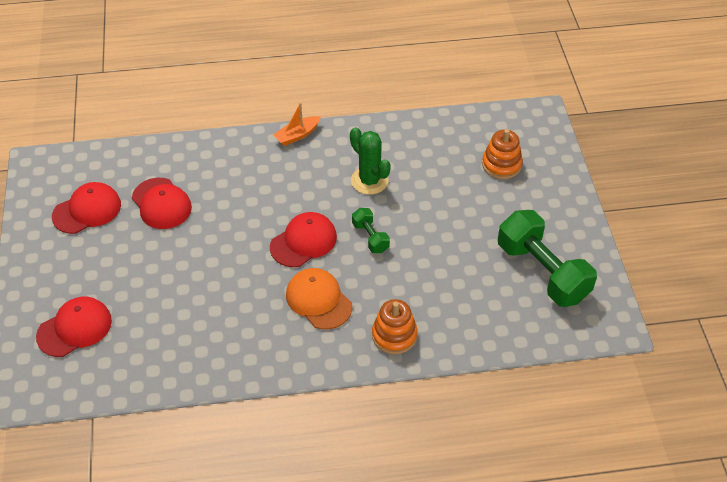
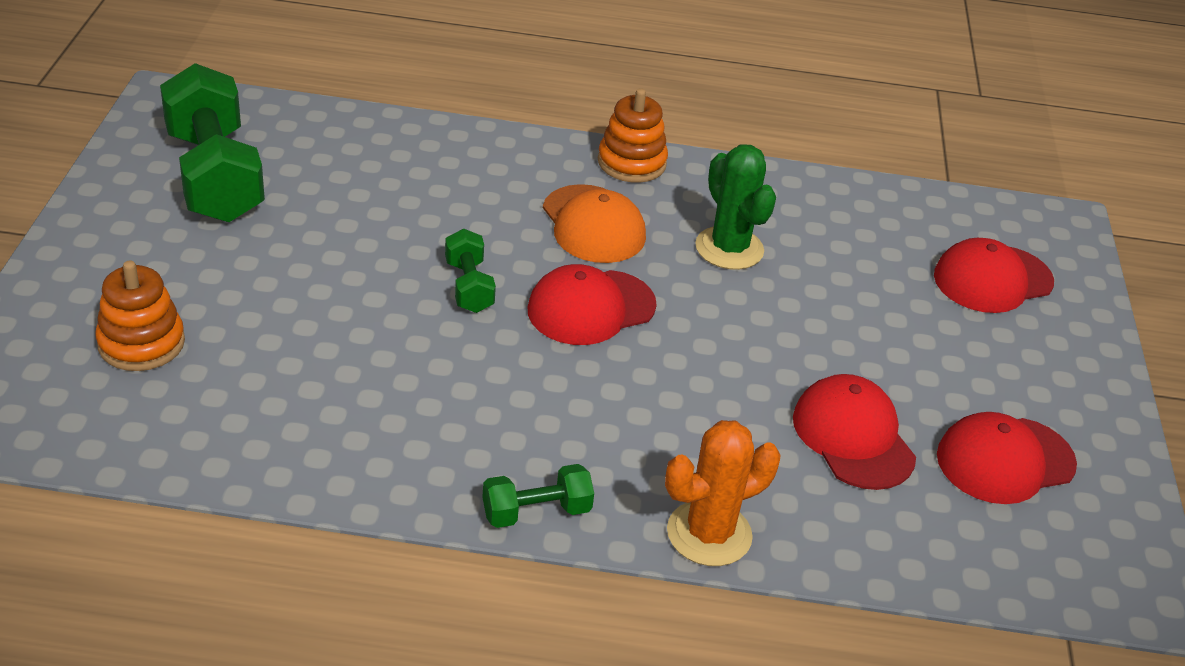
camera: 170 degrees left, 10 degrees down
orange boat [273,103,321,146] -> green dumbbell [483,464,594,528]
green cactus [350,127,391,195] -> green cactus moved to [695,144,776,270]
orange stacking toy [372,299,417,354] -> orange stacking toy moved to [598,88,668,183]
none -> orange cactus [665,420,781,566]

